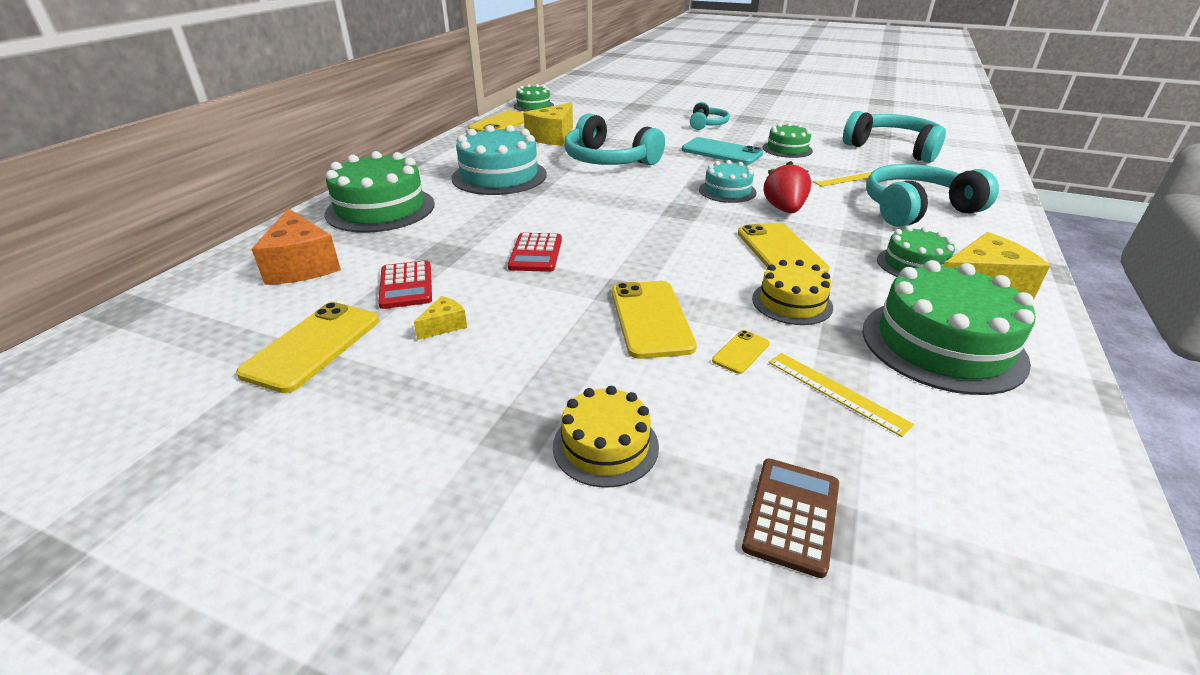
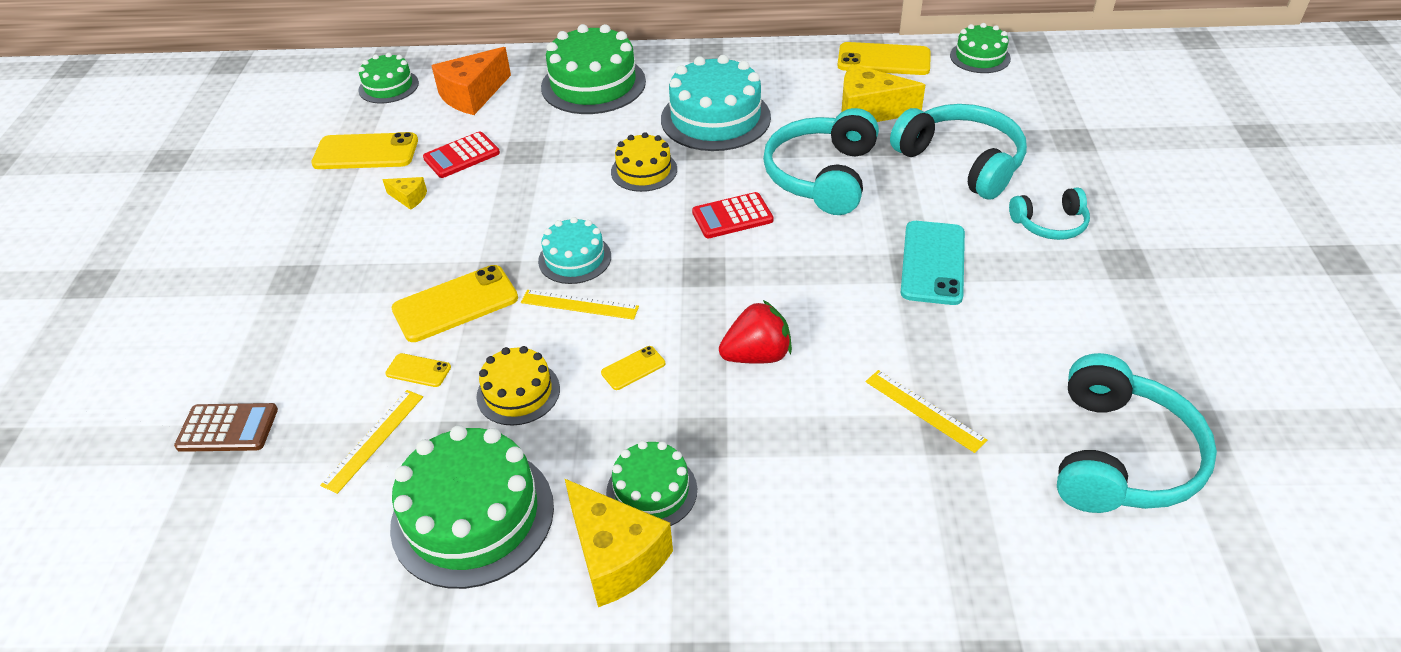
camera: 70 degrees right, 10 degrees up
red calculator [508,233,562,272] -> red calculator moved to [692,192,773,238]
yellow cake [553,386,659,488] -> yellow cake moved to [611,132,677,192]
turquoise cake [699,160,757,203] -> turquoise cake moved to [538,217,611,284]
yellow phone [738,223,829,273] -> yellow phone [601,346,665,390], size x0.49
green cake [763,123,813,158] -> green cake moved to [358,52,419,103]
turquoise headphones [866,164,999,227] -> turquoise headphones moved to [890,104,1027,200]
none -> yellow ruler [521,290,639,320]

